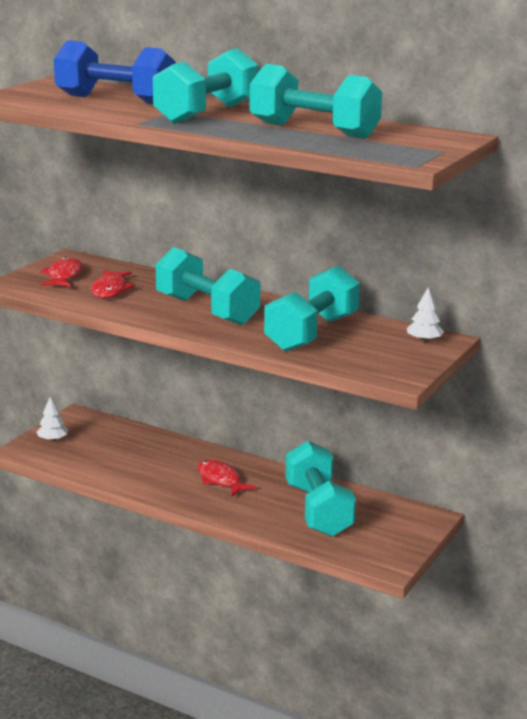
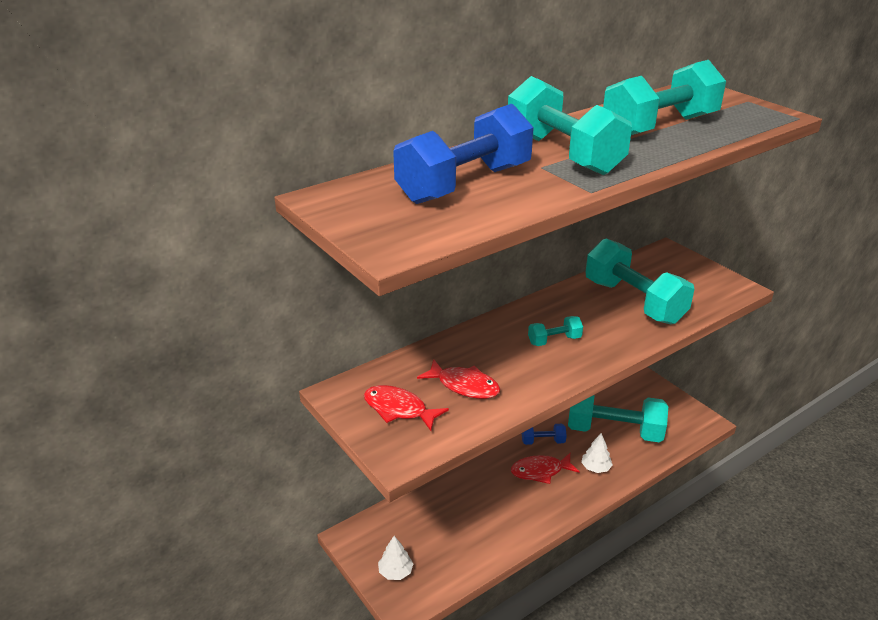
camera: 65 degrees left, 10 degrees up
turquoise dumbbell [156,247,260,326] -> turquoise dumbbell [528,316,583,346], size x0.45
white tree [407,287,444,342] -> white tree moved to [581,433,613,473]
none -> blue dumbbell [522,424,567,445]

